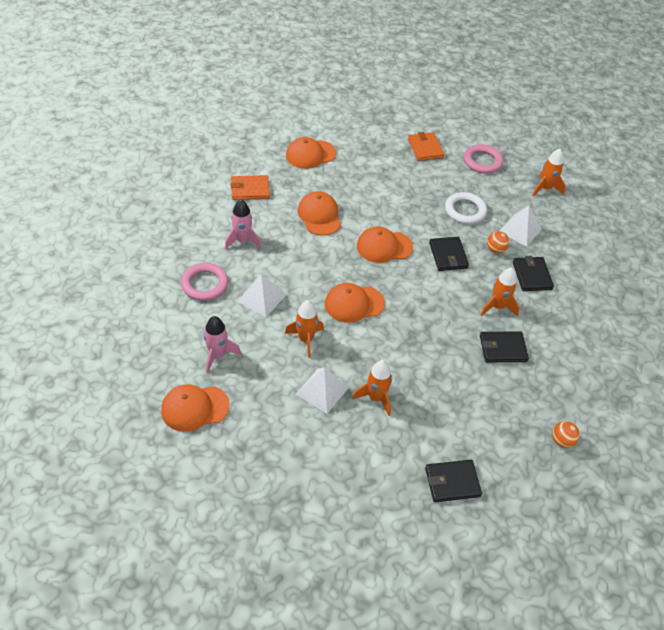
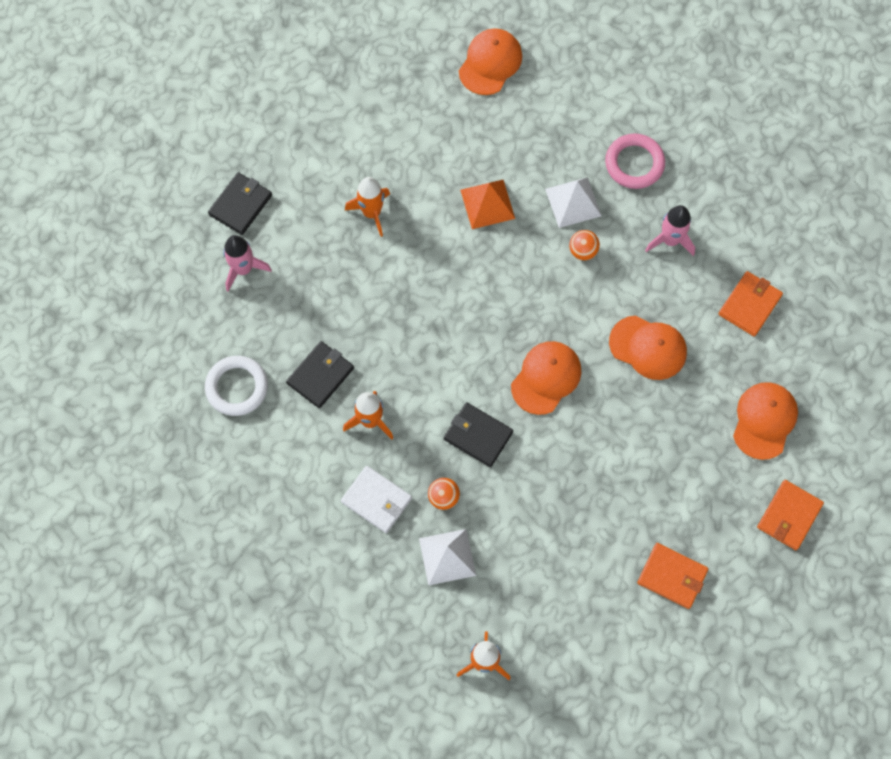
camera: 135 degrees right, 20 degrees up
pink rocket [204,316,241,373] -> pink rocket moved to [223,235,272,292]
orange rocket [285,300,324,358] -> orange pyramid [460,180,515,229]
white pyramid [296,368,349,414] -> none
orange cap [325,283,385,322] -> none
white ring [445,192,487,224] -> white ring moved to [205,356,268,416]
pink ring [464,144,503,173] -> none
black wallet [513,256,554,291] -> white wallet [341,466,412,533]
orange ball [552,421,580,448] -> orange ball moved to [569,230,600,260]
none -> orange wallet [757,480,824,550]

